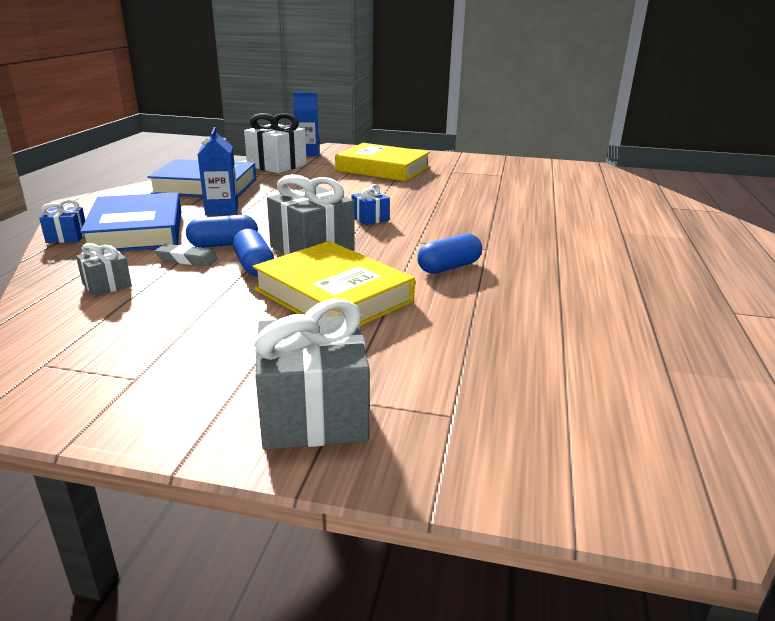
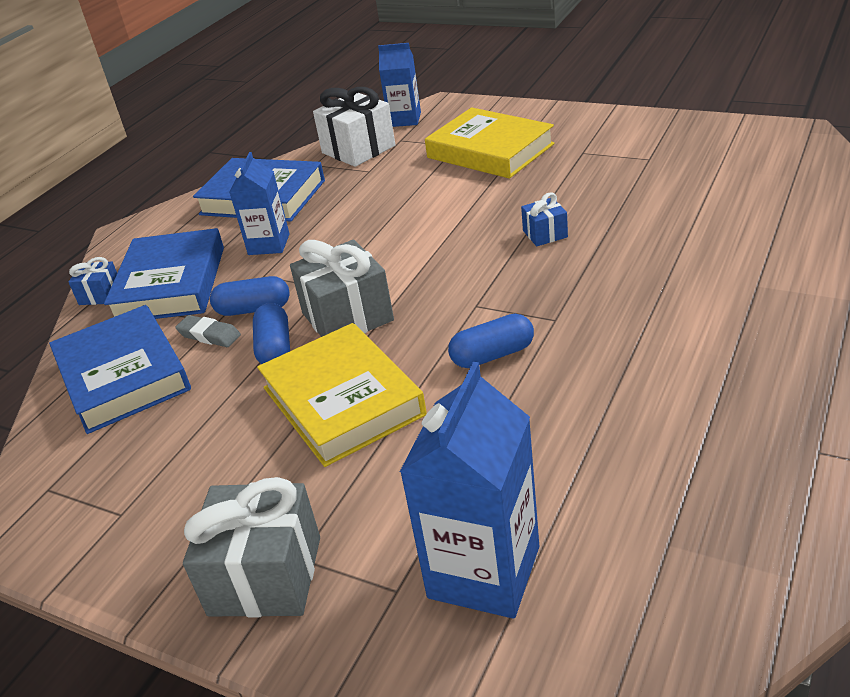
camera: 20 degrees right, 10 degrees up
grey gift [76,243,132,296] -> blue book [49,305,191,434]
blue gift [352,184,390,225] -> blue gift moved to [521,192,568,246]
none -> blue carton [400,362,539,619]

